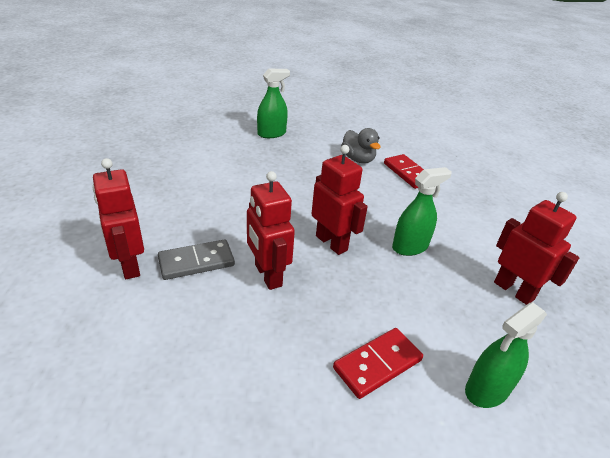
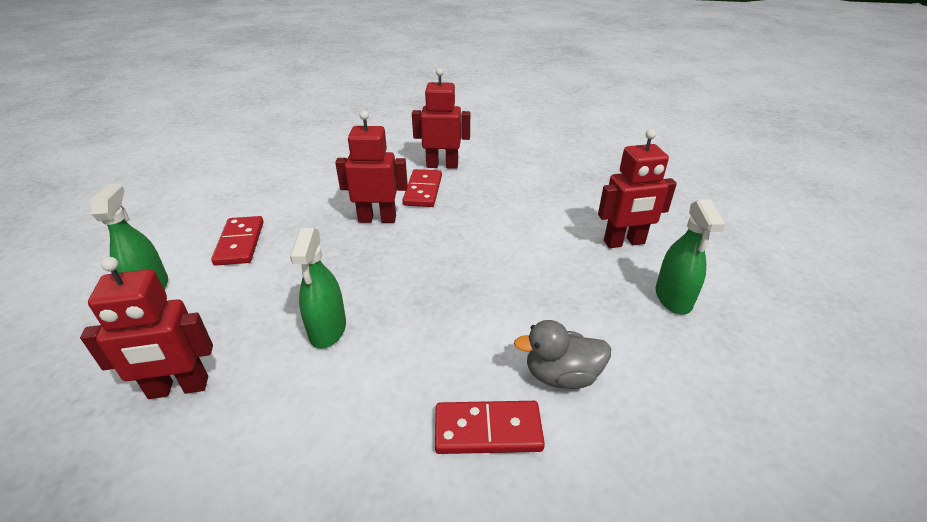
camera: 120 degrees right, 0 degrees up
grey domino [158,239,235,280] -> red domino [403,169,442,207]
red robot [312,145,368,255] -> red robot moved to [598,129,677,248]

